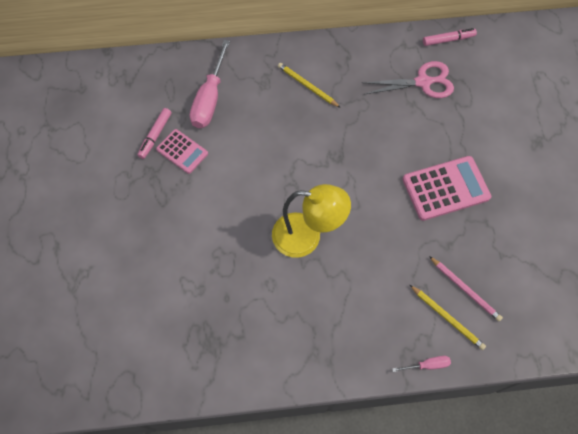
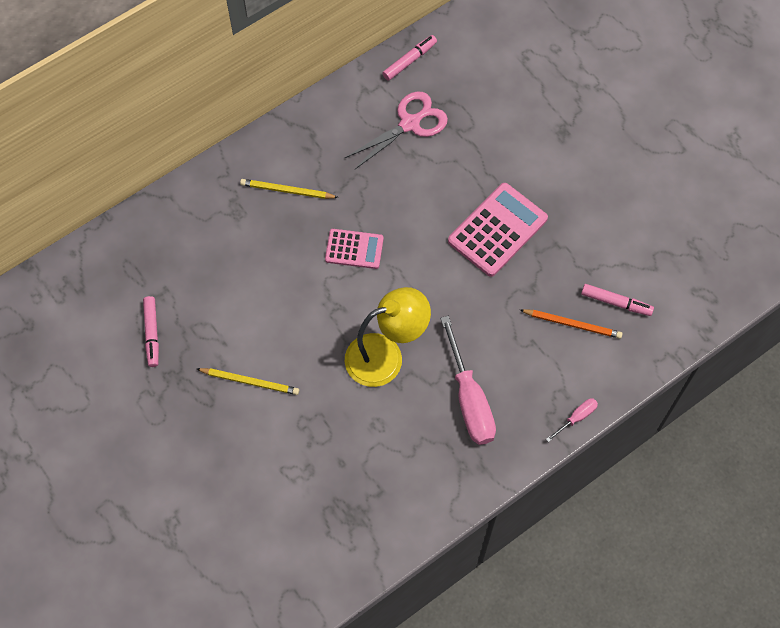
camera: 30 degrees left, 0 degrees up
pink calculator [156,129,208,174] -> pink calculator moved to [325,229,384,269]
pink screwdriver [190,40,230,128] -> pink screwdriver moved to [440,316,496,445]
yellow pencil [410,285,486,350] -> yellow pencil moved to [197,368,299,395]
pink pencil [429,256,503,321] -> orange pencil [520,309,622,339]
none -> pink marker [581,284,654,316]

